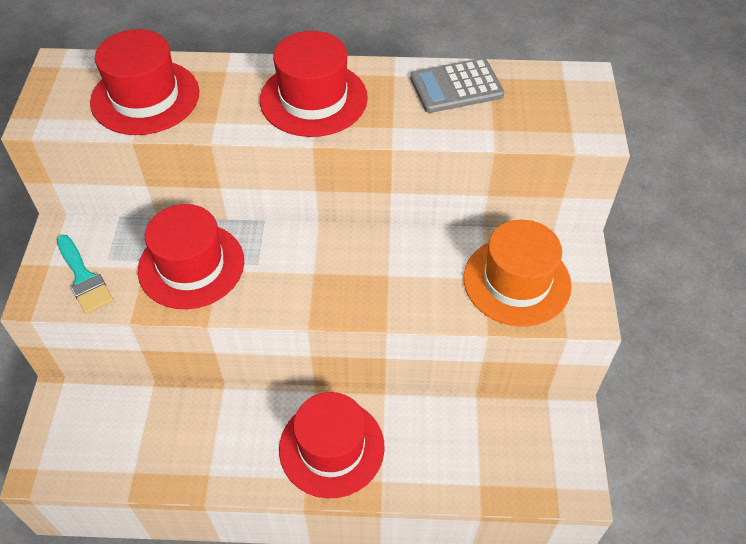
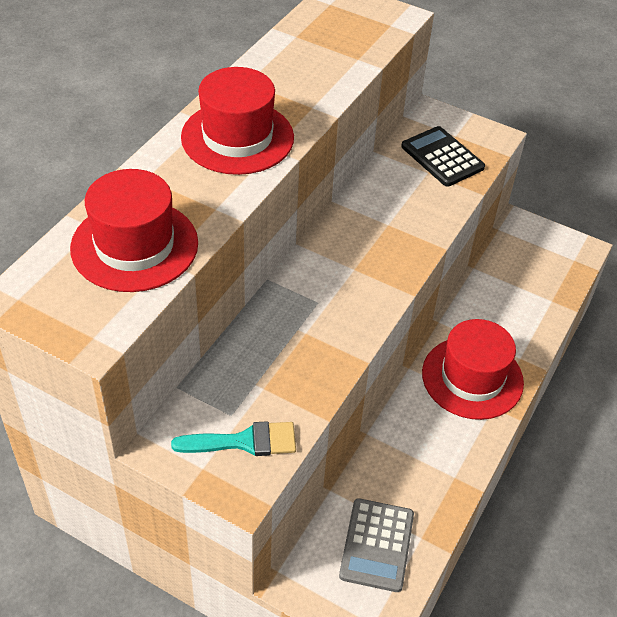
camera: 65 degrees left, 5 degrees down
red hat [138,204,244,309] -> none
grey calculator [410,58,504,113] -> grey calculator moved to [339,498,414,592]
orange hat [463,220,572,327] -> black calculator [401,126,485,187]

